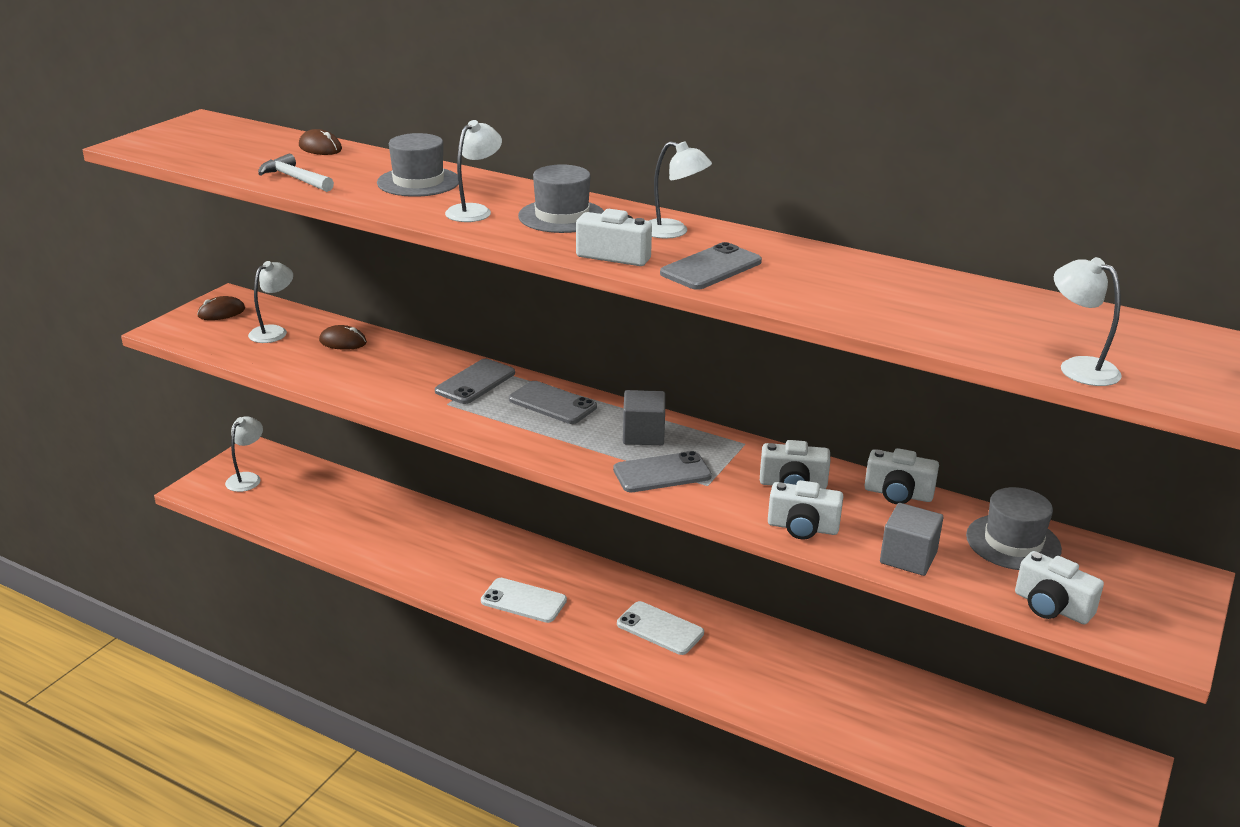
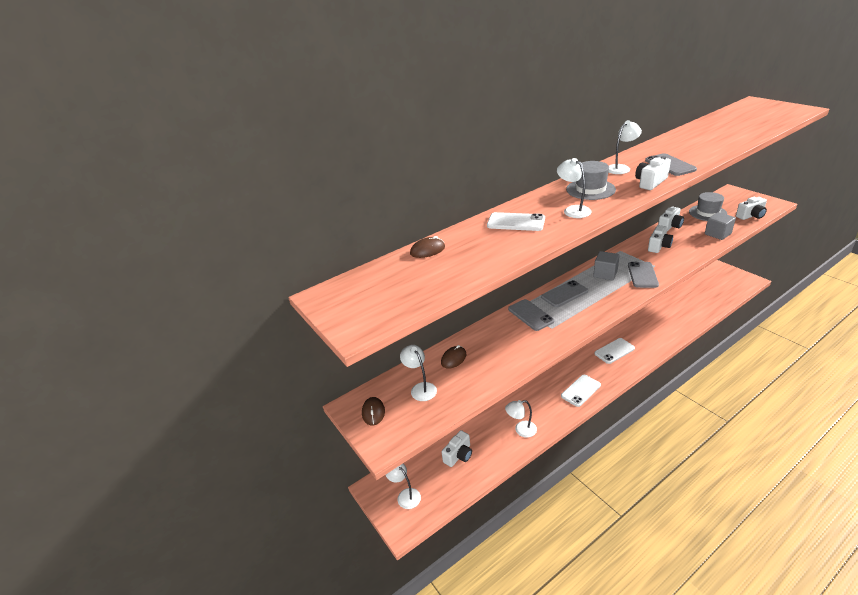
camera: 60 degrees left, 5 degrees up
white hammer [258,154,334,192] -> none
grey hat [377,133,458,197] -> white phone [487,212,545,231]
white camera [768,480,843,539] -> white camera moved to [442,430,472,467]
white lamp [1054,257,1122,386] -> white lamp moved to [505,400,537,438]

